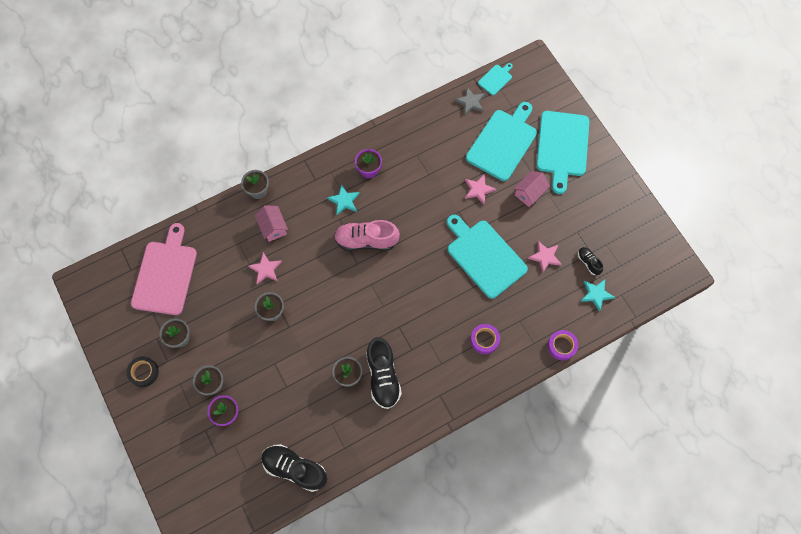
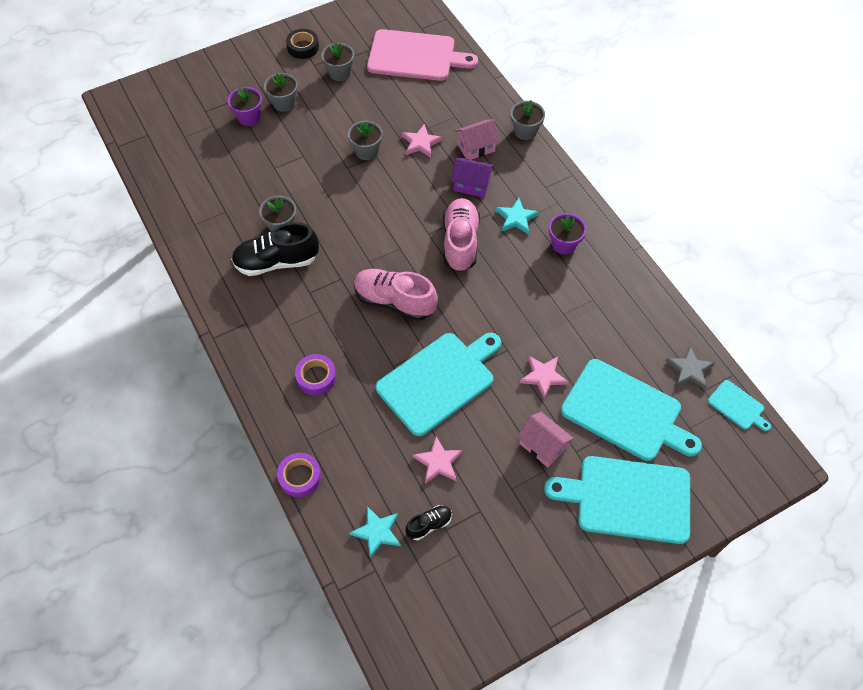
camera: 90 degrees right, 10 degrees down
black shoe [261,444,327,492] -> none
none -> pink shoe [354,269,438,321]
none -> purple house [451,158,494,198]

